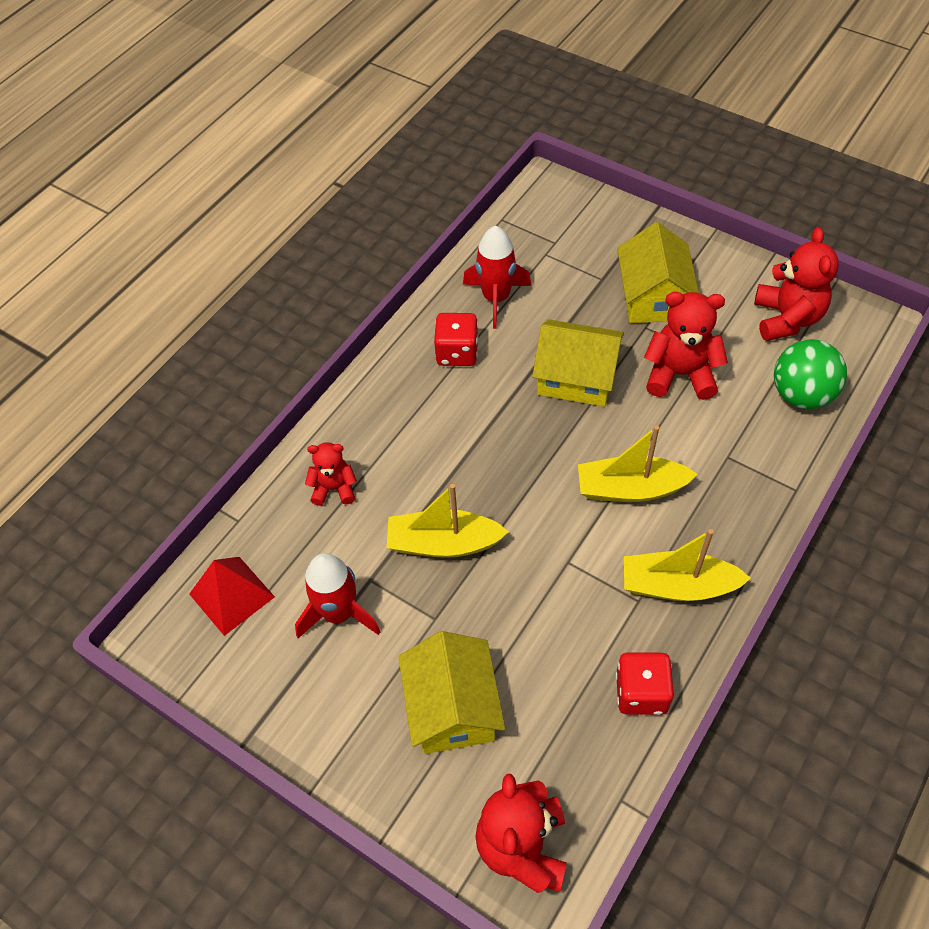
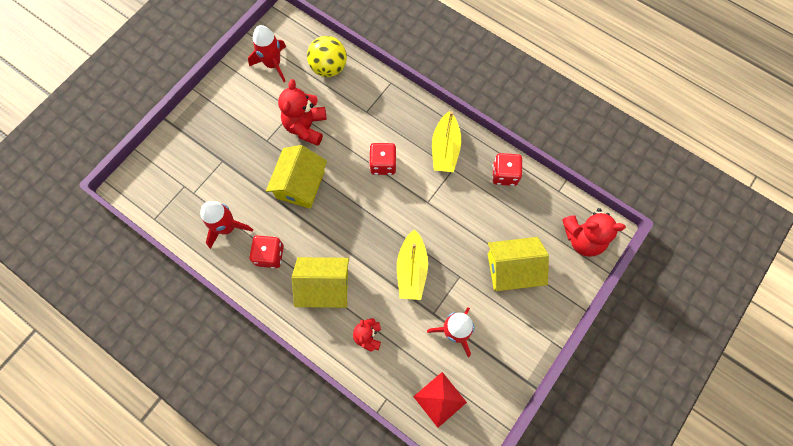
camera: 90 degrees left, 15 degrees up
yellow boat [578,425,698,502] -> red dice [369,143,396,175]
yellow house [617,222,699,323] -> yellow house moved to [292,257,349,308]
red teddy bear [754,227,839,341] -> red rocket [248,25,286,82]
green ball [774,339,847,409] -> yellow ball [307,36,347,77]

